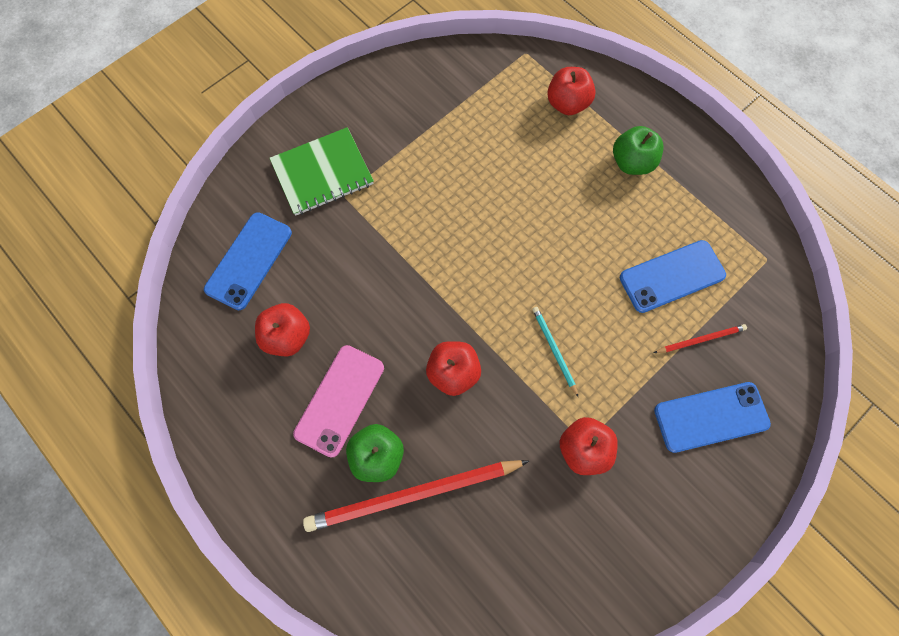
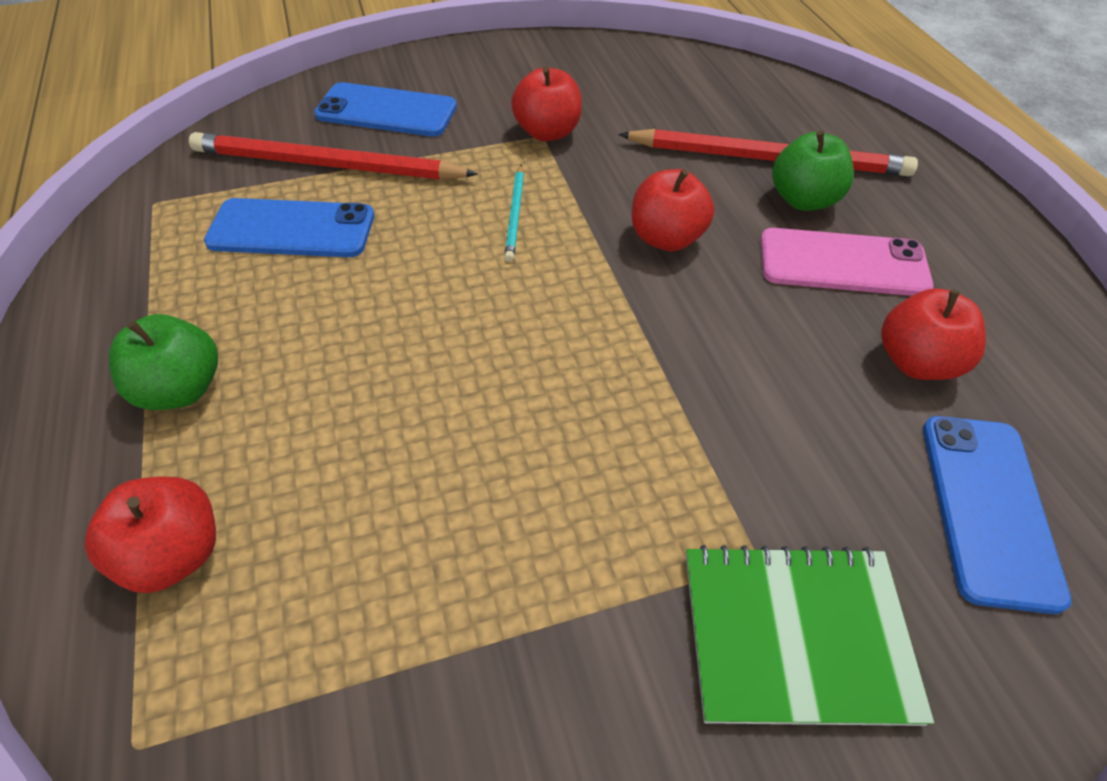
camera: 155 degrees left, 20 degrees down
blue phone [204,212,292,310] -> blue phone turned 45 degrees counterclockwise [923,416,1072,614]
pink phone [293,345,384,458] -> pink phone turned 45 degrees clockwise [761,228,934,296]
red pencil [654,324,747,353] -> red pencil [189,132,478,180], size x2.15

